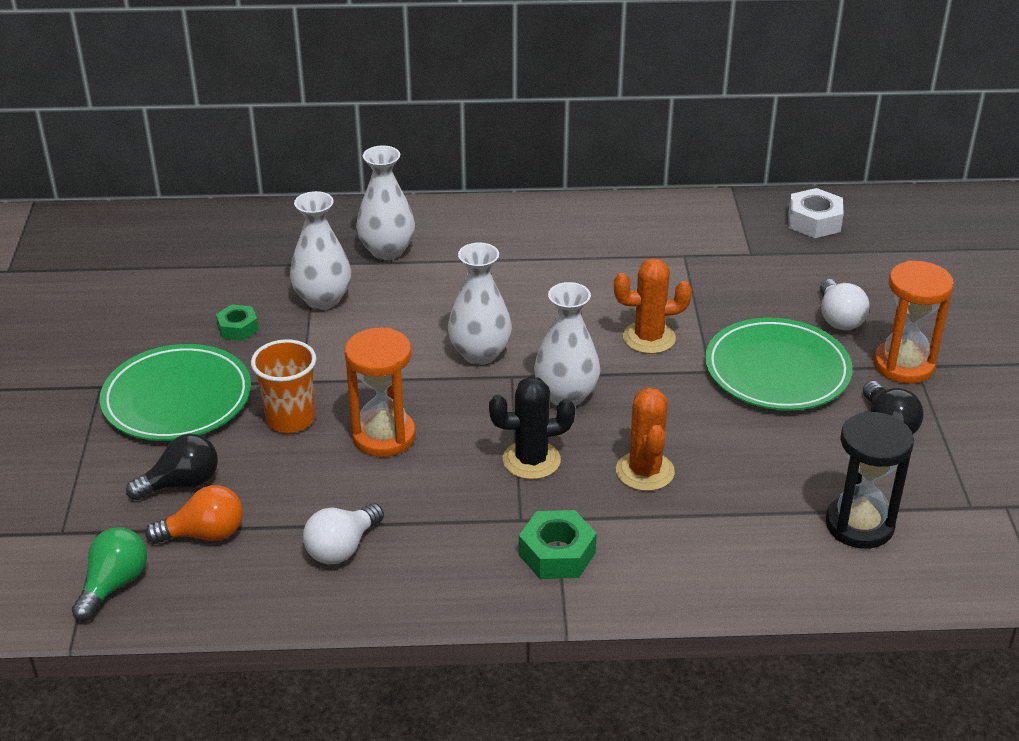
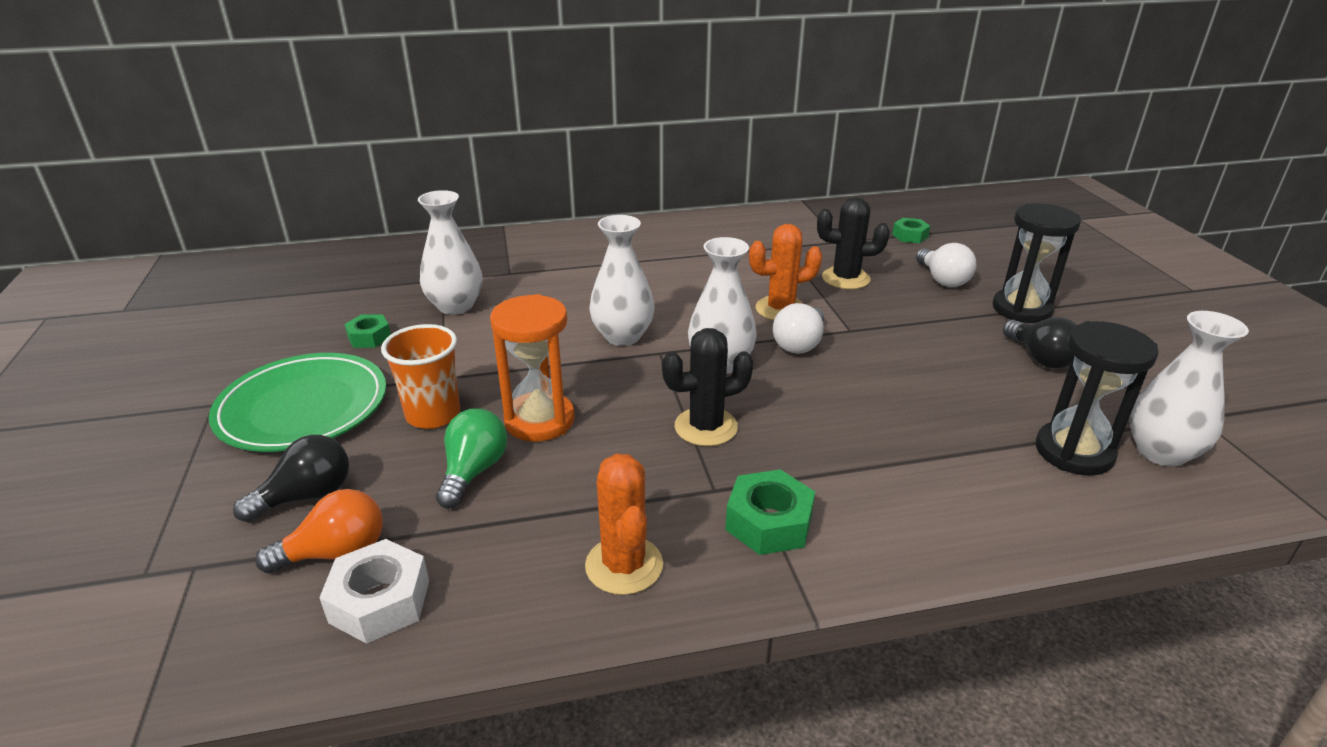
camera: 10 degrees left, 5 degrees down
green light bulb [72,527,147,621] -> green light bulb moved to [436,409,507,509]
white light bulb [303,503,384,565] -> white light bulb moved to [773,303,824,354]
white vase [356,145,415,260] -> white vase moved to [1129,311,1249,467]
orange cactus [616,387,675,491] -> orange cactus moved to [585,454,663,595]
green plate [705,317,853,410] -> none
white nut [788,188,844,238] -> white nut moved to [320,539,429,644]
orange hourglass [874,260,954,384] -> black hourglass [993,203,1081,323]
none -> black cactus [817,197,890,289]
none -> green nut [892,218,930,243]

